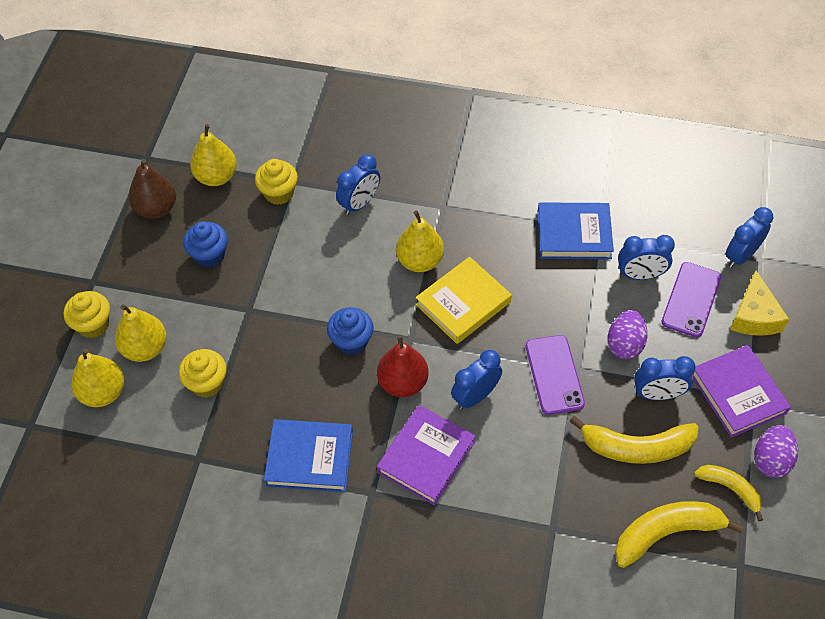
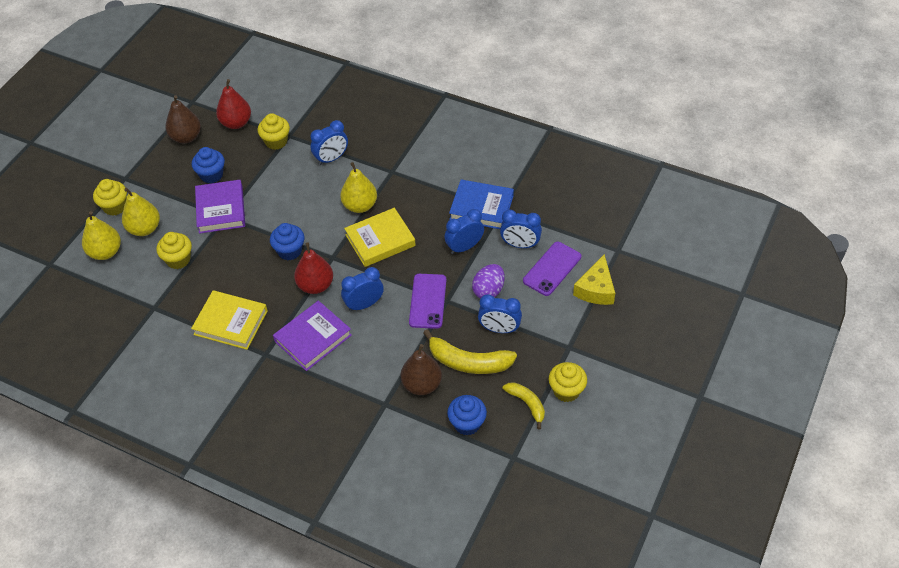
camera: 15 degrees right, 5 degrees down
yellow pear [190,124,237,186] -> red pear [216,79,251,129]
blue book [264,419,353,492] -> yellow book [191,290,268,350]
yellow banana [615,501,744,568] -> blue cupcake [447,395,487,435]
purple book [692,345,791,438] -> purple book moved to [195,180,245,234]
blue clock [726,207,773,268] -> blue clock moved to [444,209,484,254]
purple egg [754,425,798,478] -> yellow cupcake [549,362,587,402]
none -> brown pear [401,344,442,395]

